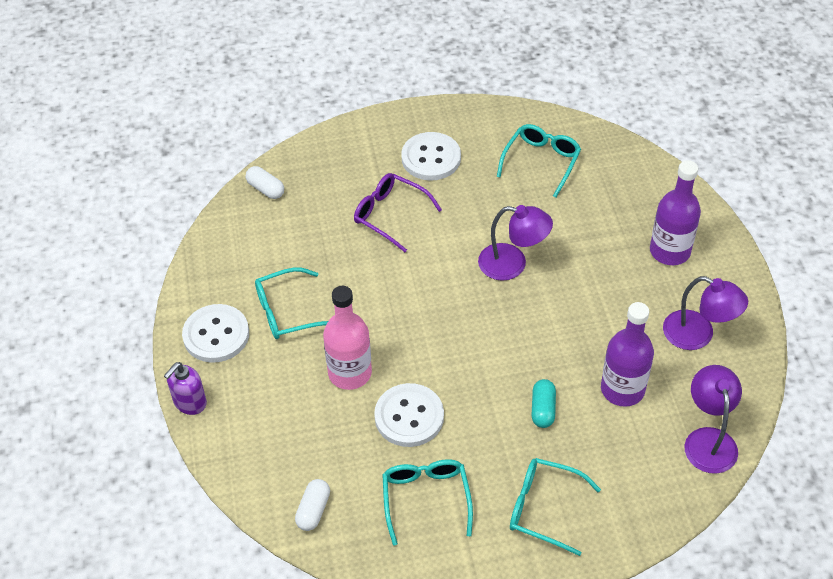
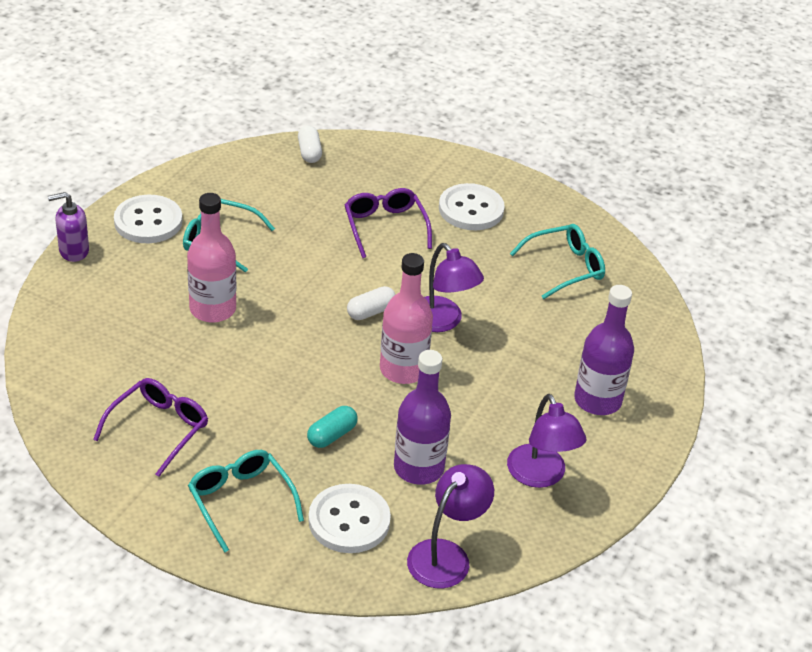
camera: 35 degrees right, 10 degrees down
white capsule [295,479,330,531] -> white capsule moved to [347,286,396,320]
white button [374,383,444,447] -> white button moved to [308,484,391,553]
turquoise glasses [382,459,473,546] -> purple glasses [93,378,208,477]
none -> pink bottle [380,253,433,384]

